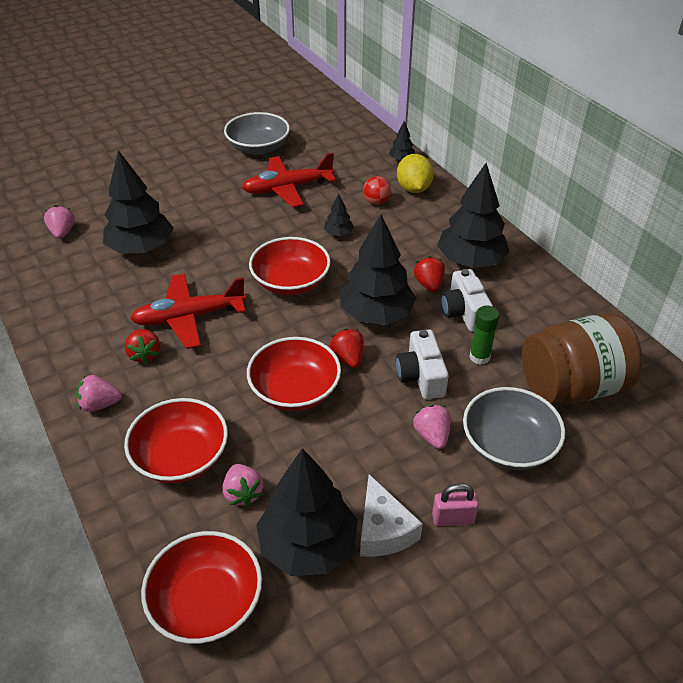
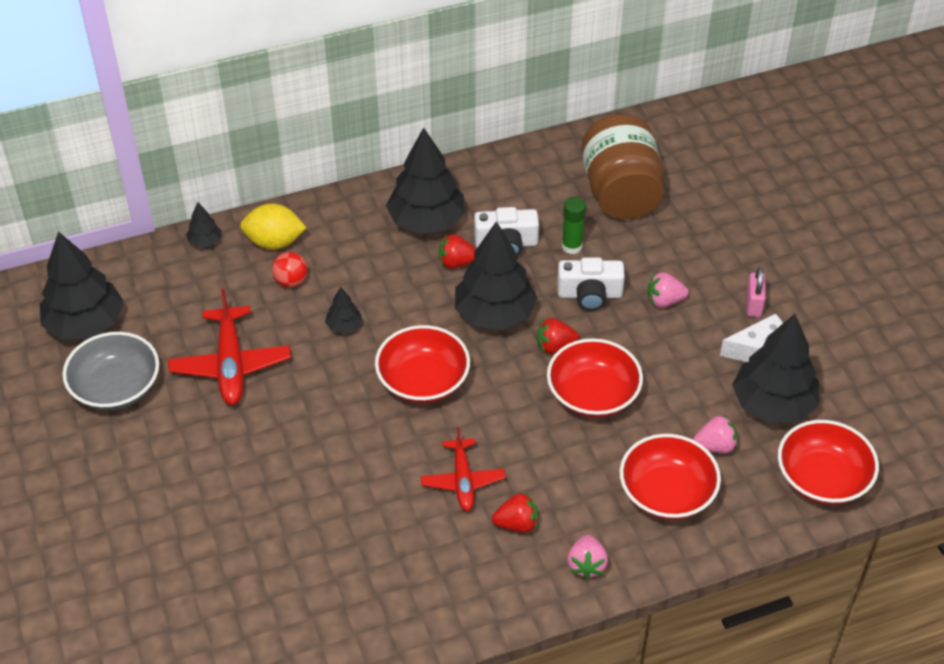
camera: 80 degrees left, 5 degrees up
pink strawberry [44,205,75,239] -> none
black tree [103,150,174,254] -> black tree moved to [40,231,124,340]
red plane [130,274,246,349] -> red plane [421,427,506,511], size x0.66
grey bowl [463,387,565,470] -> none

